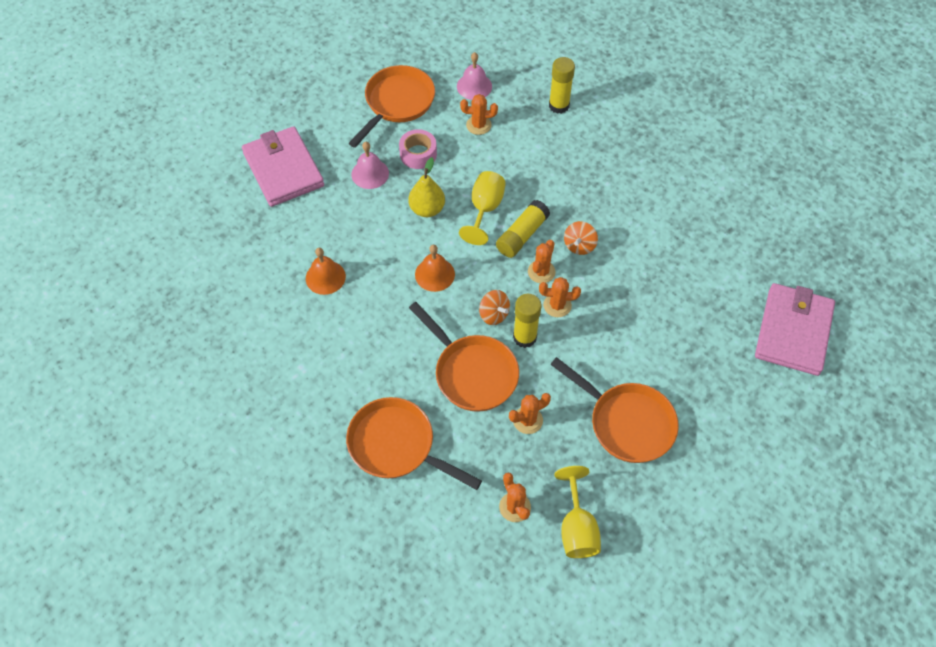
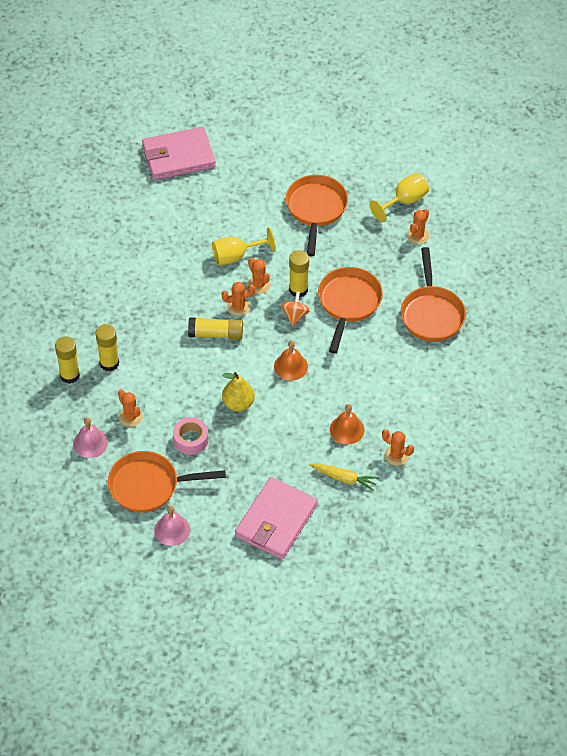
camera: 125 degrees left, 5 degrees down
pink bell [351,142,389,189] -> pink bell moved to [154,505,190,546]
yellow goblet [459,171,506,245] -> yellow goblet moved to [212,227,276,265]
orange cactus [509,393,551,434] -> orange cactus moved to [382,429,414,466]
orange spinning top [564,221,598,255] -> none
none -> yellow glue stick [96,324,119,371]
none -> yellow carrot [309,463,379,491]

